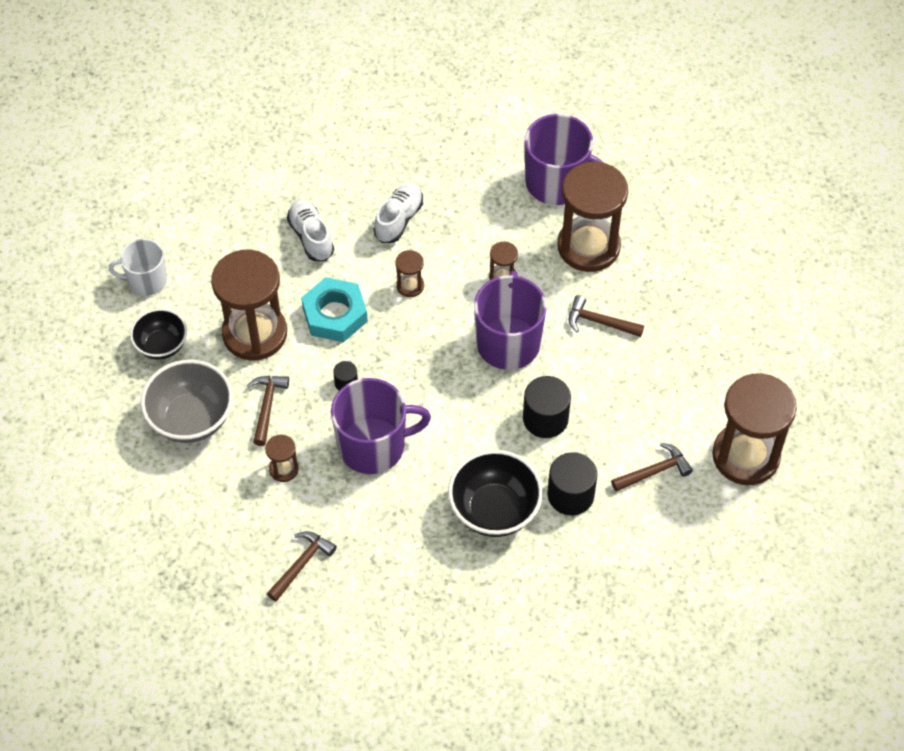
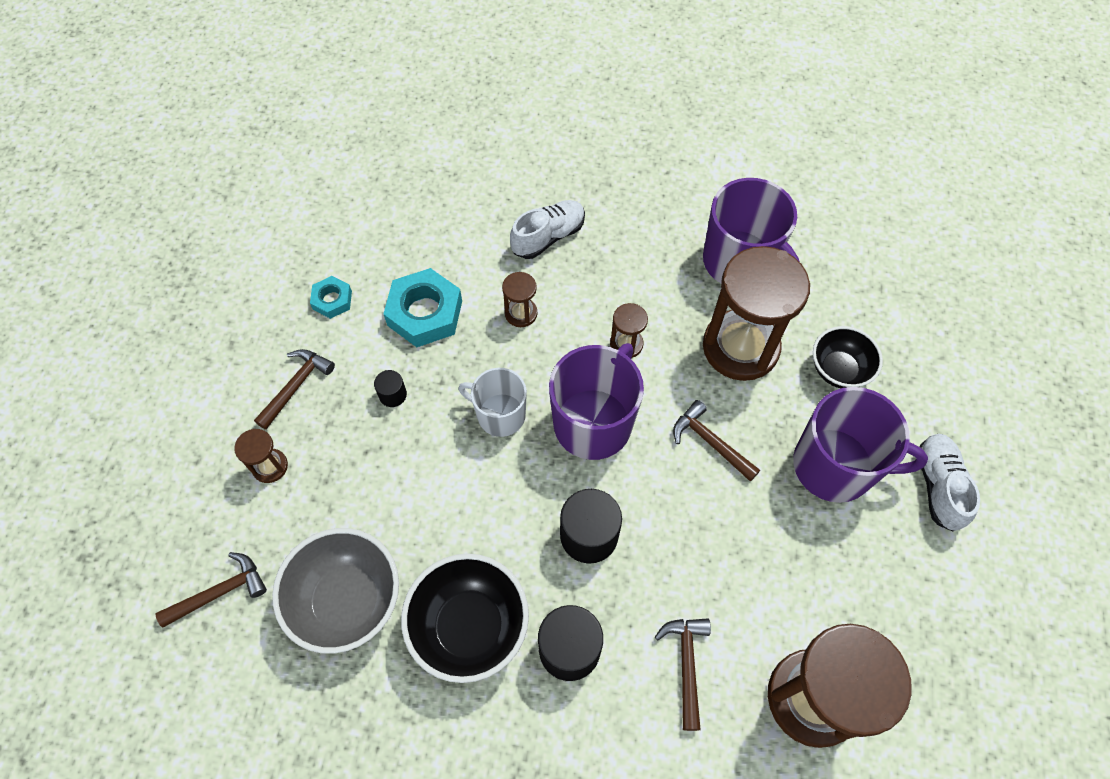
camera: 25 degrees right, 5 degrees up
white mug [109,239,167,296] -> white mug moved to [458,368,527,437]
black bowl [130,308,187,360] -> black bowl moved to [813,326,883,388]
grey bowl [140,359,233,443] -> grey bowl moved to [272,528,399,654]
brown hourglass [211,250,287,361] -> turquoise nut [310,276,352,319]
white shoe [287,200,334,261] -> white shoe moved to [920,434,980,531]
purple mug [331,378,431,474] -> purple mug moved to [793,387,928,503]
brown hammer [611,443,693,492] -> brown hammer turned 90 degrees counterclockwise [655,618,711,731]

